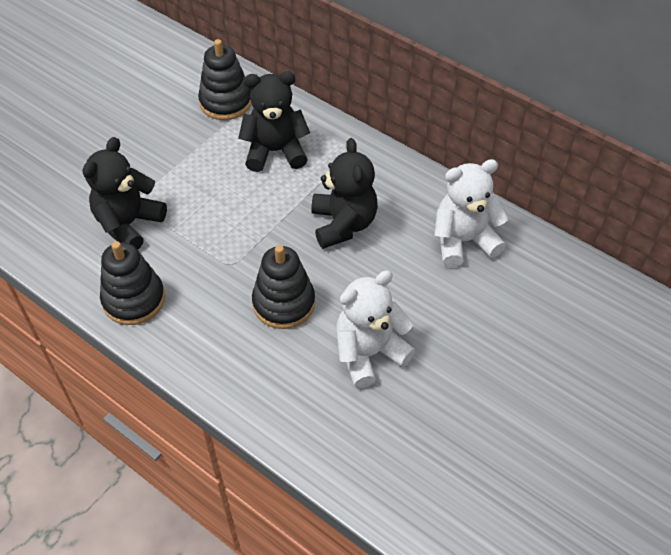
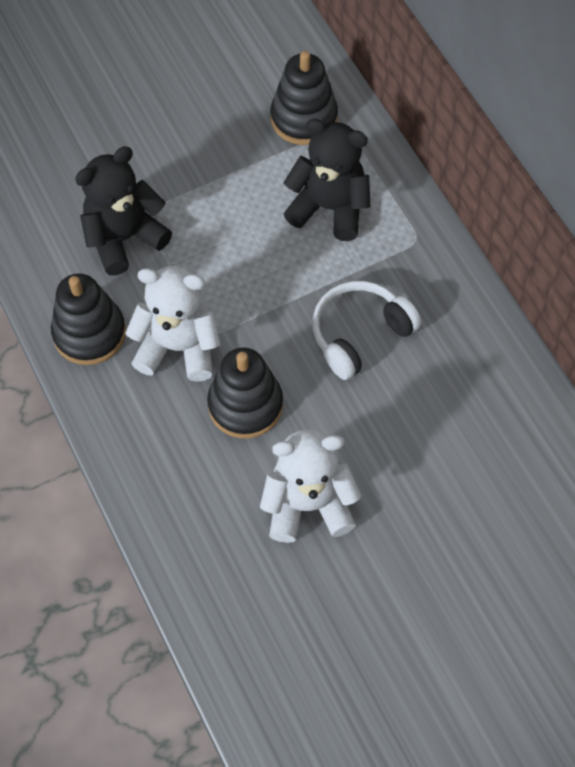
camera: 25 degrees right, 10 degrees up
black teddy bear [311,138,378,249] -> white headphones [312,281,421,380]
white teddy bear [434,159,509,267] -> white teddy bear moved to [125,266,220,382]

